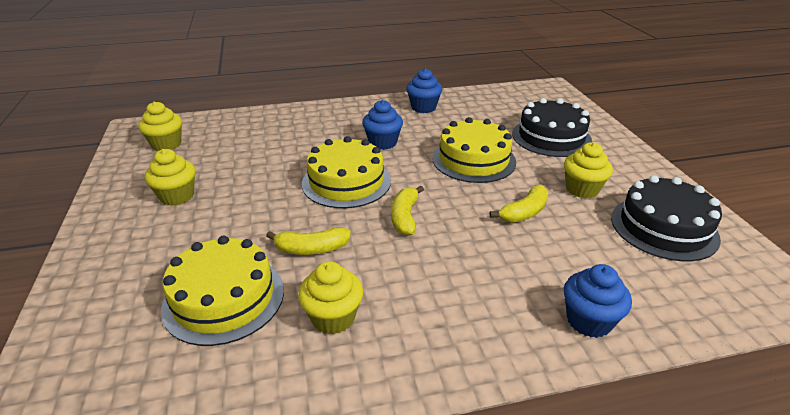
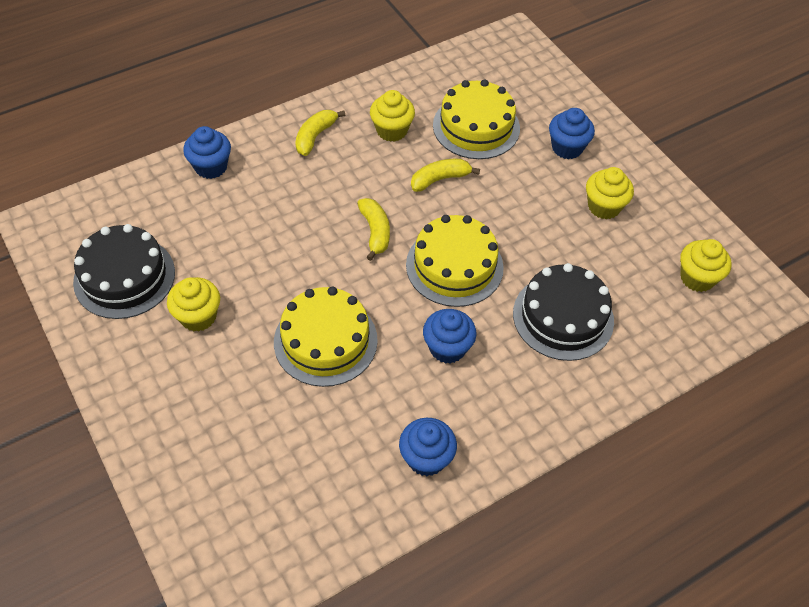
camera: 160 degrees right, 20 degrees up
yellow banana [490,185,548,223] -> yellow banana moved to [295,110,345,156]
black cake [512,98,592,157] -> black cake moved to [513,263,614,361]
none -> blue cupcake [549,108,595,159]

